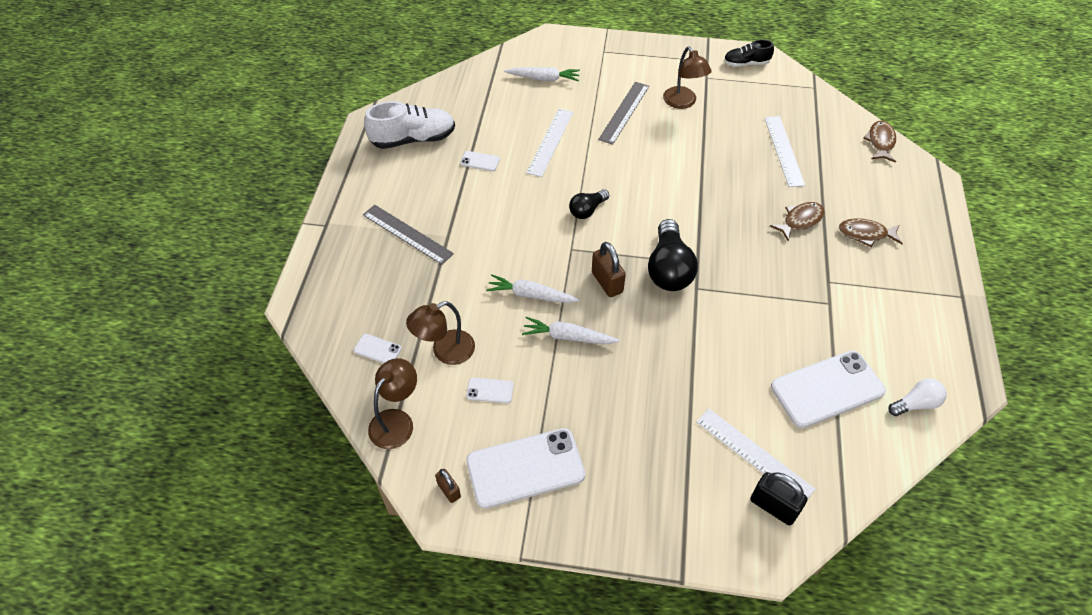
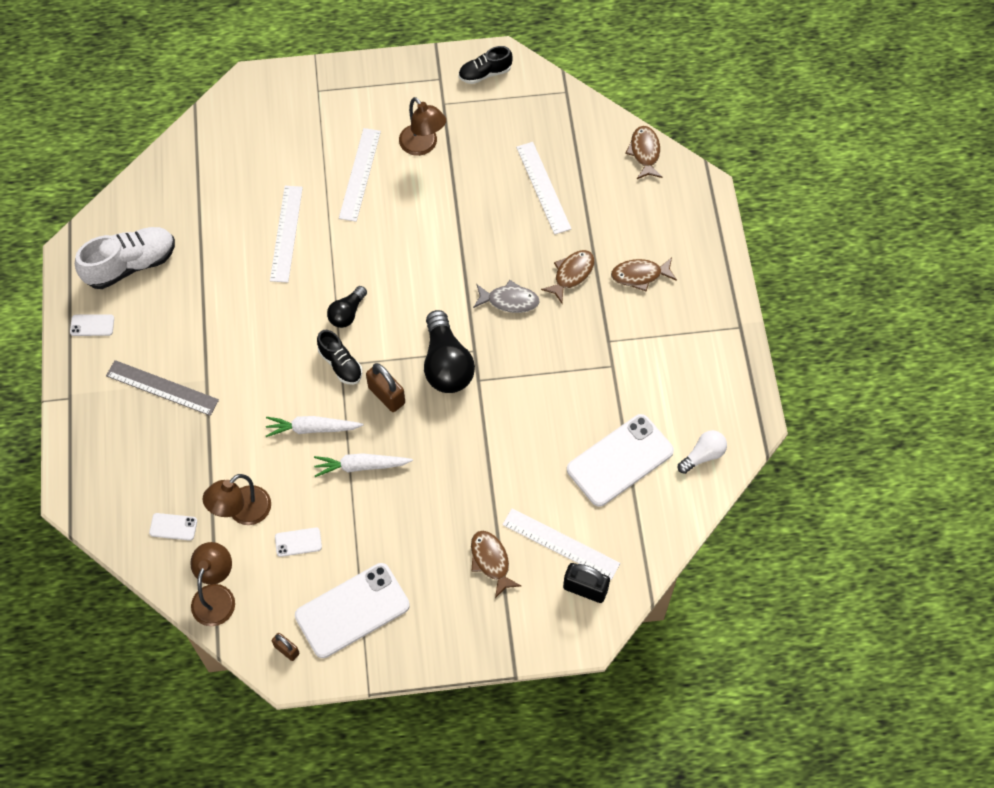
camera: 15 degrees left, 10 degrees up
white phone [460,151,500,171] -> white phone moved to [70,314,114,336]
white carrot [504,67,580,82] -> none
grey ruler [598,82,649,145] -> white ruler [339,128,381,222]
none -> black shoe [317,330,362,385]
none -> brown fish [471,531,521,598]
none -> grey fish [473,280,540,313]

